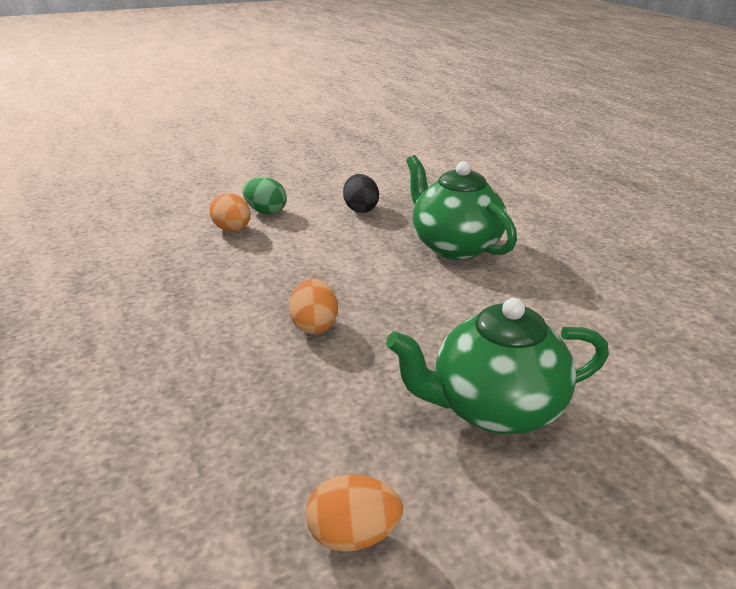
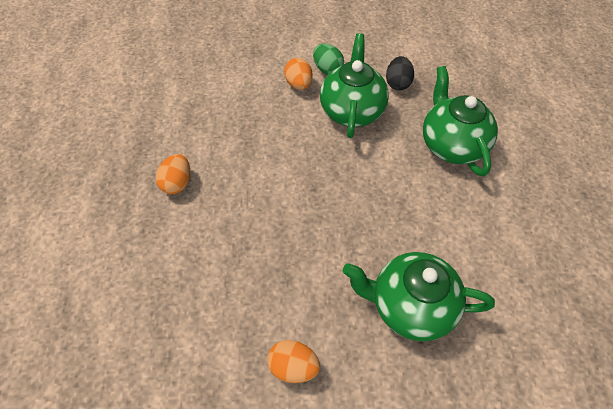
camera: 20 degrees right, 25 degrees up
orange egg [289,278,338,334] -> orange egg moved to [156,154,190,194]
none -> green teapot [320,33,389,138]

